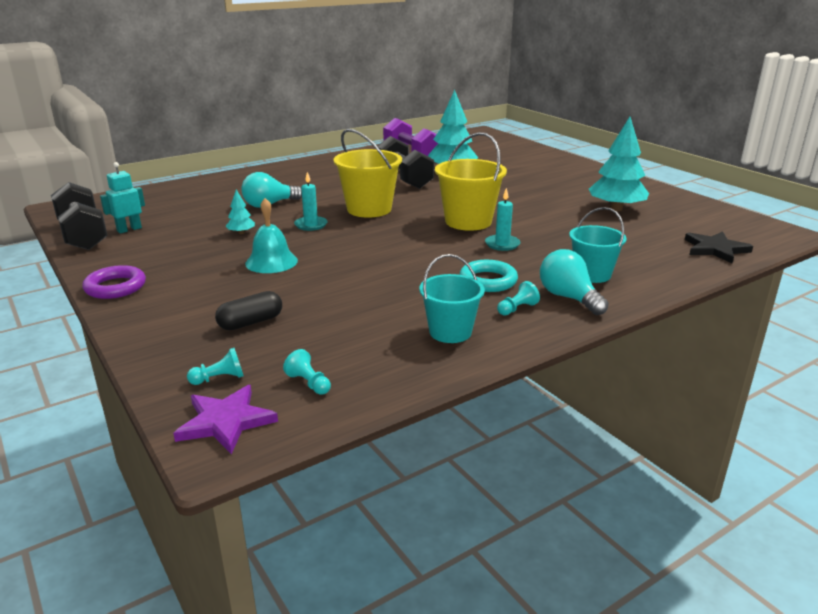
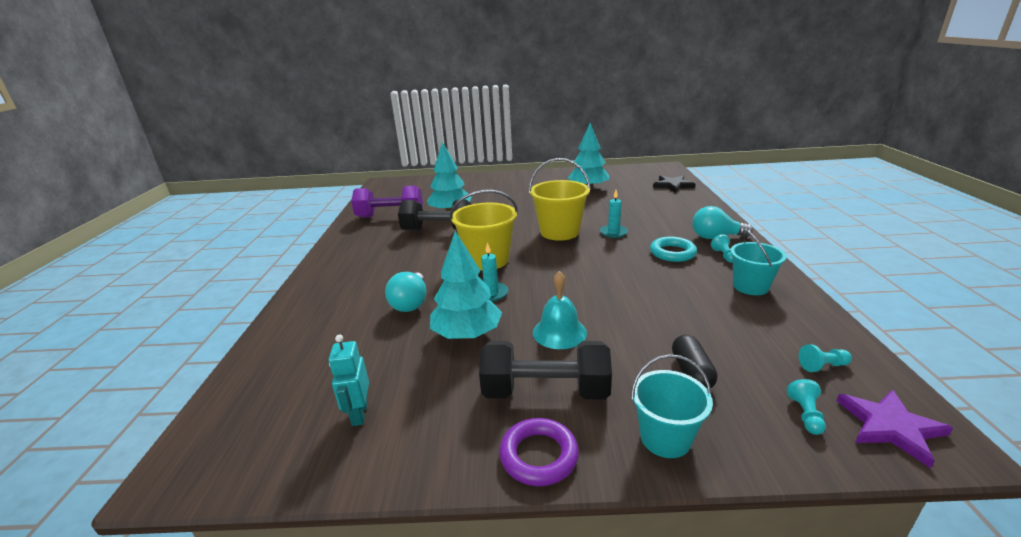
camera: 55 degrees left, 0 degrees up
black dumbbell [51,182,108,250] -> black dumbbell moved to [479,341,612,399]
turquoise tree [225,190,255,234] -> turquoise tree [430,231,502,339], size x2.18
turquoise bucket [569,207,627,283] -> turquoise bucket moved to [631,354,713,458]

